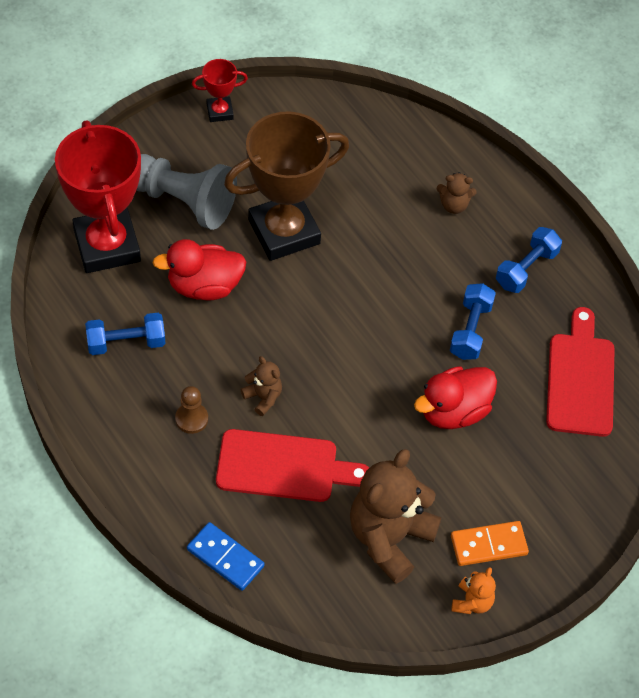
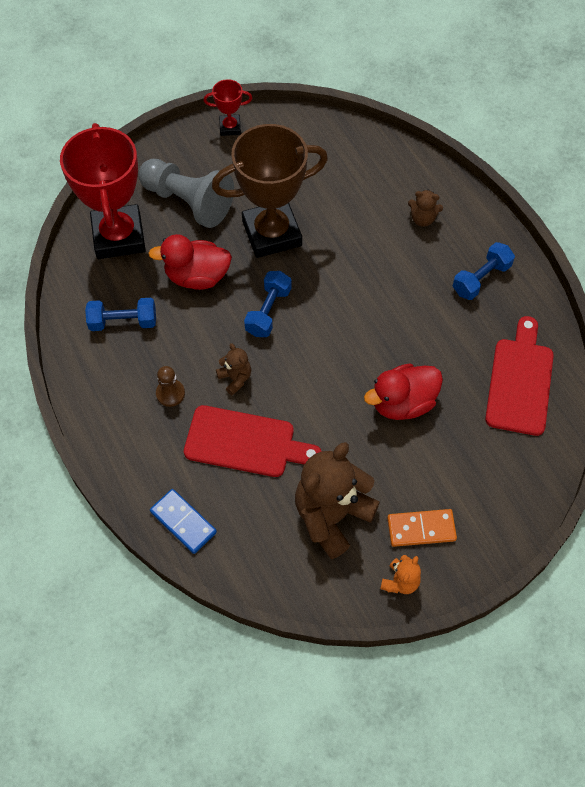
camera: 10 degrees right, 5 degrees up
blue dumbbell [450,283,496,360] -> blue dumbbell moved to [244,271,291,337]

